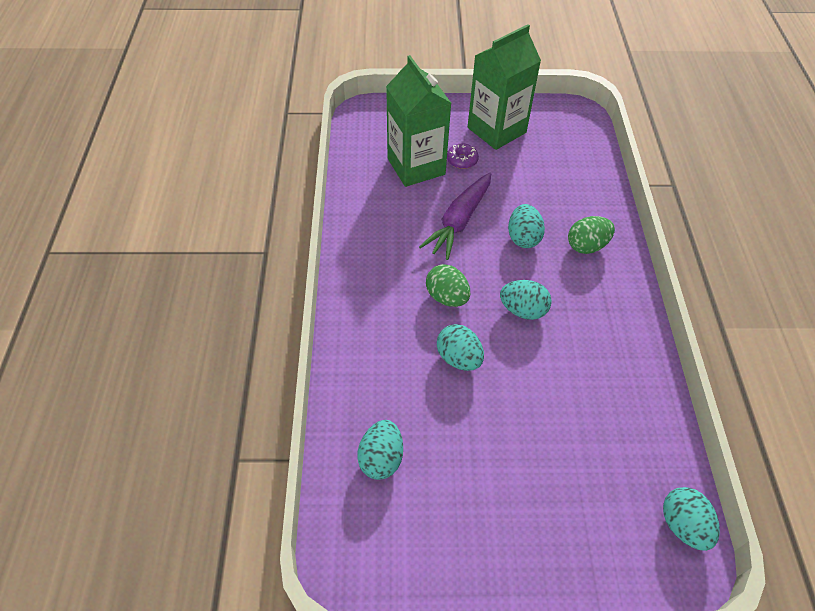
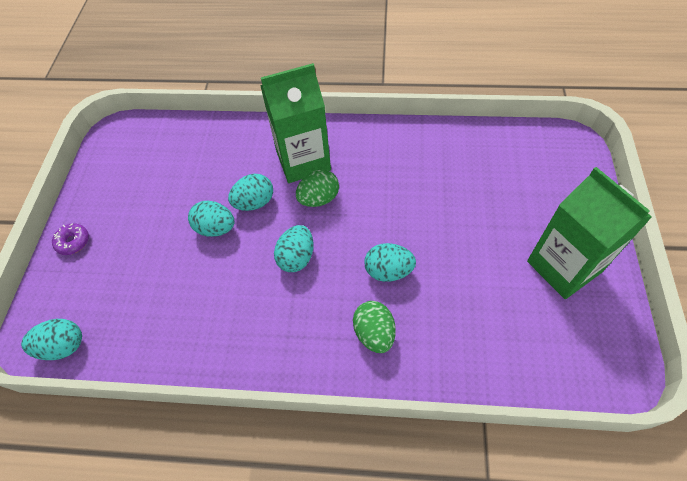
camera: 100 degrees right, 5 degrees up
turquoise egg [357,420,403,480] -> turquoise egg moved to [188,201,234,237]
green carton [386,55,451,187] -> green carton moved to [260,63,331,183]
purple carrot [419,173,491,260] -> none
purple donut [447,144,479,169] -> purple donut moved to [52,223,89,255]

